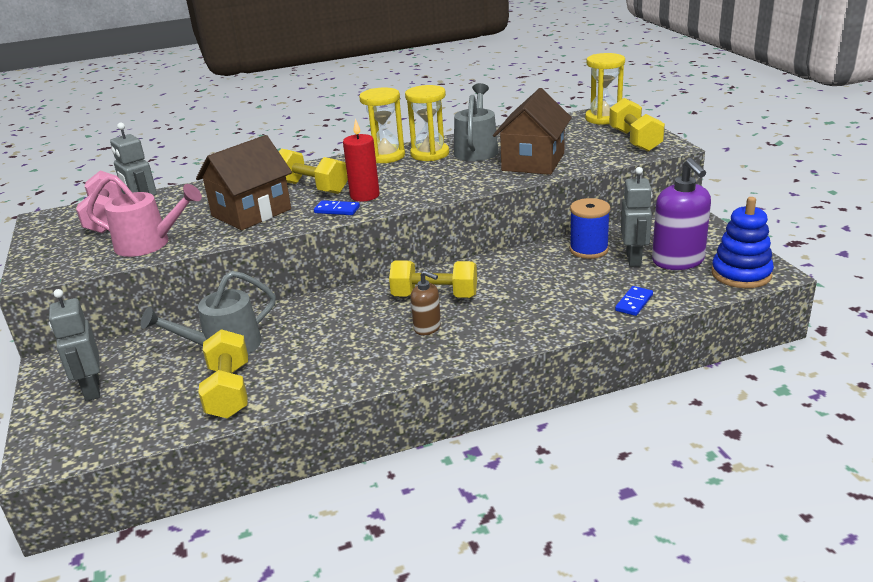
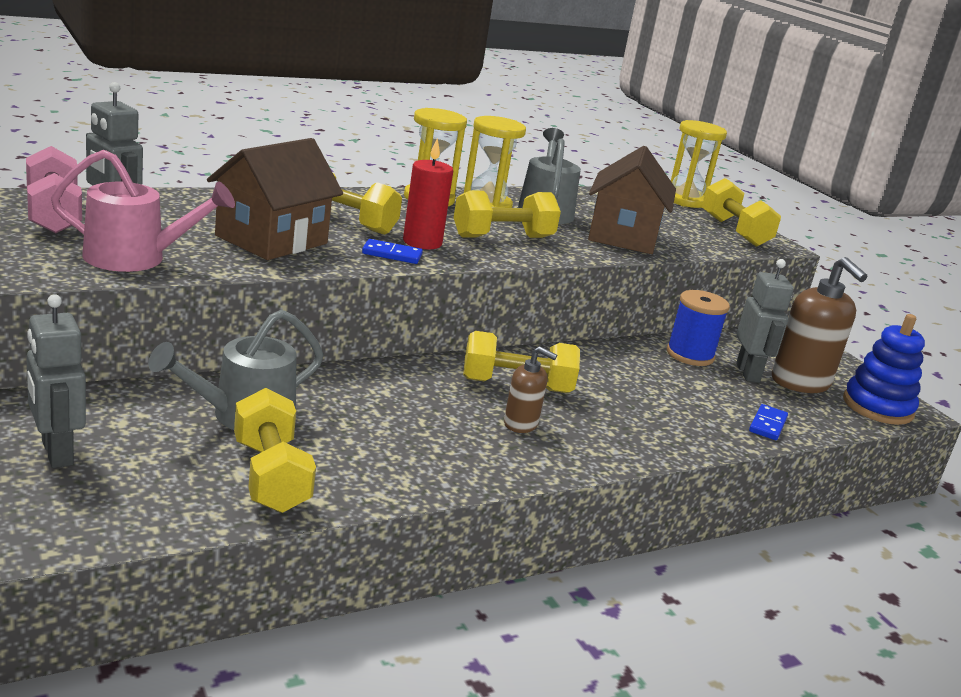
camera: 15 degrees left, 5 degrees down
purple soap dispenser [652,158,711,270] -> brown soap dispenser [772,257,868,393]
none -> yellow dumbbell [453,191,561,238]

